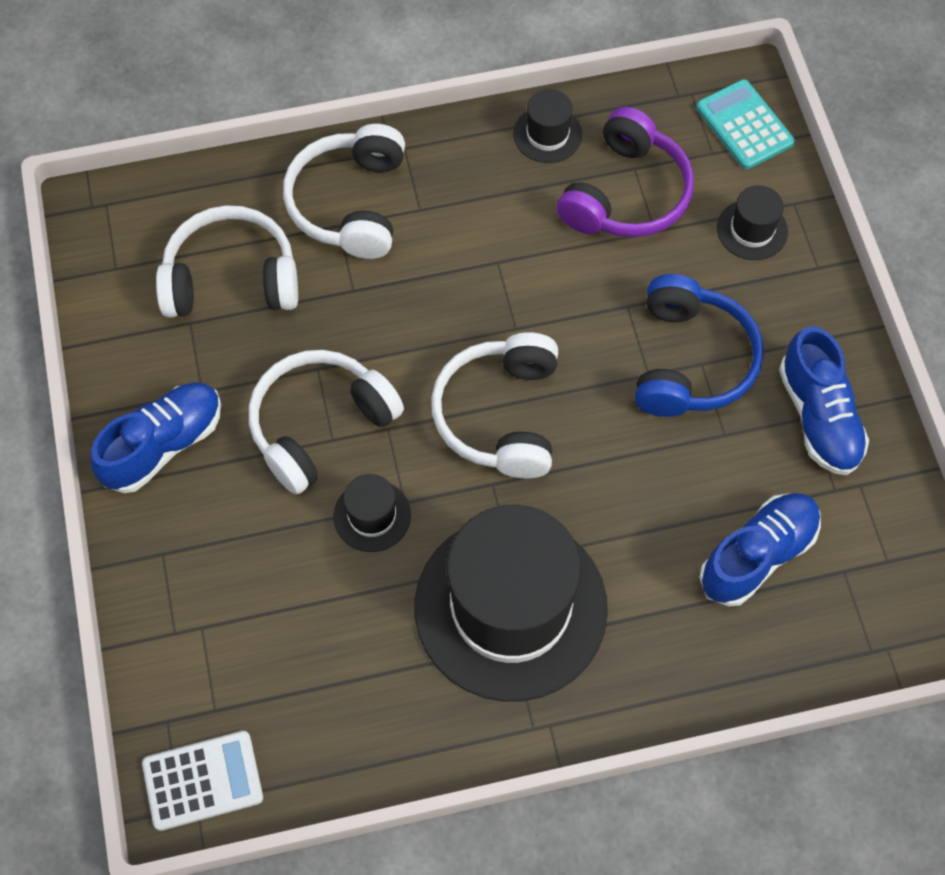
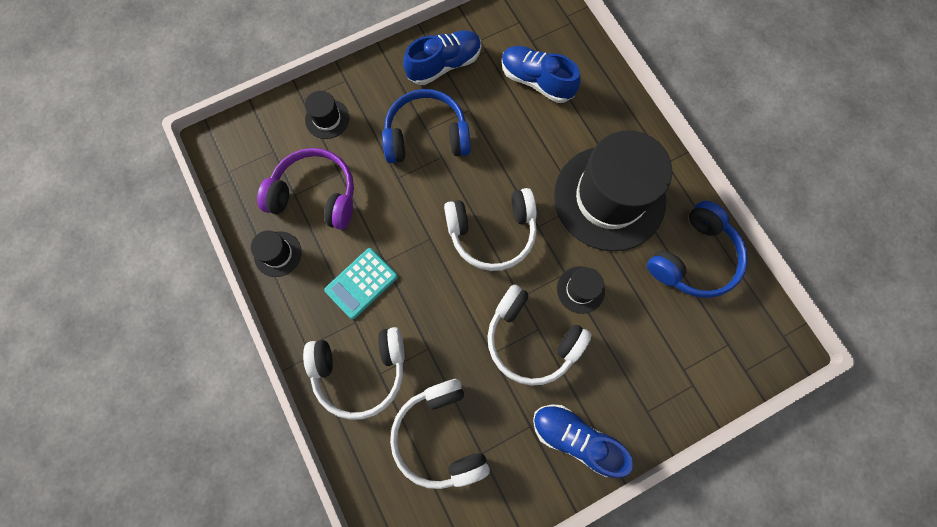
camera: 105 degrees left, 10 degrees up
white calculator [142,731,263,831] -> none
turquoise calculator [696,79,795,169] -> turquoise calculator moved to [324,248,398,319]
none -> blue headphones [647,201,748,298]

